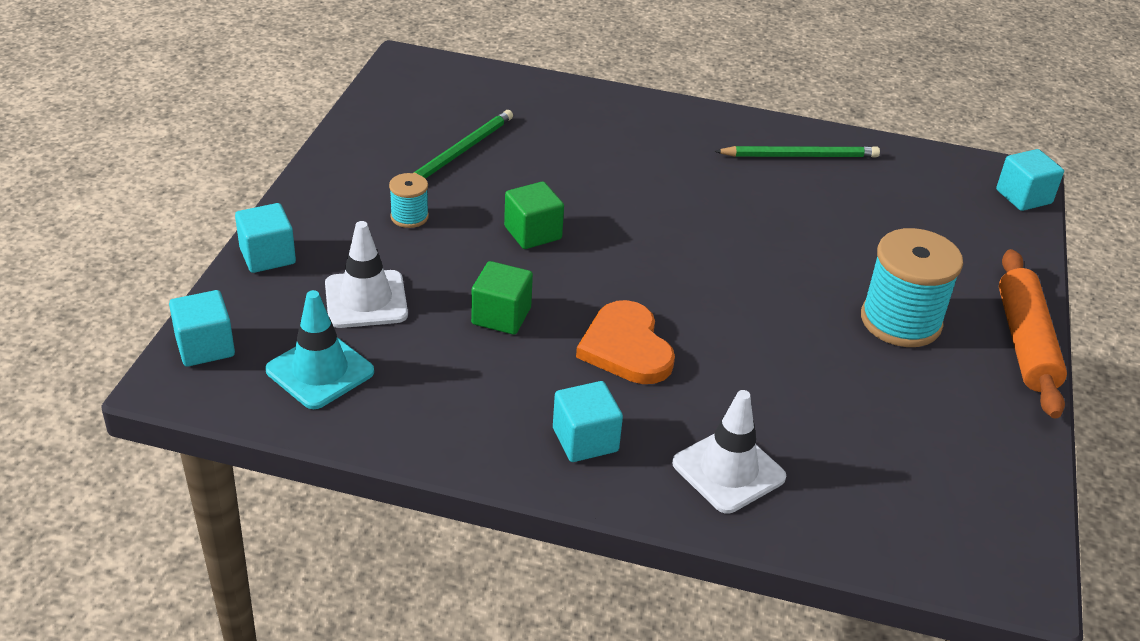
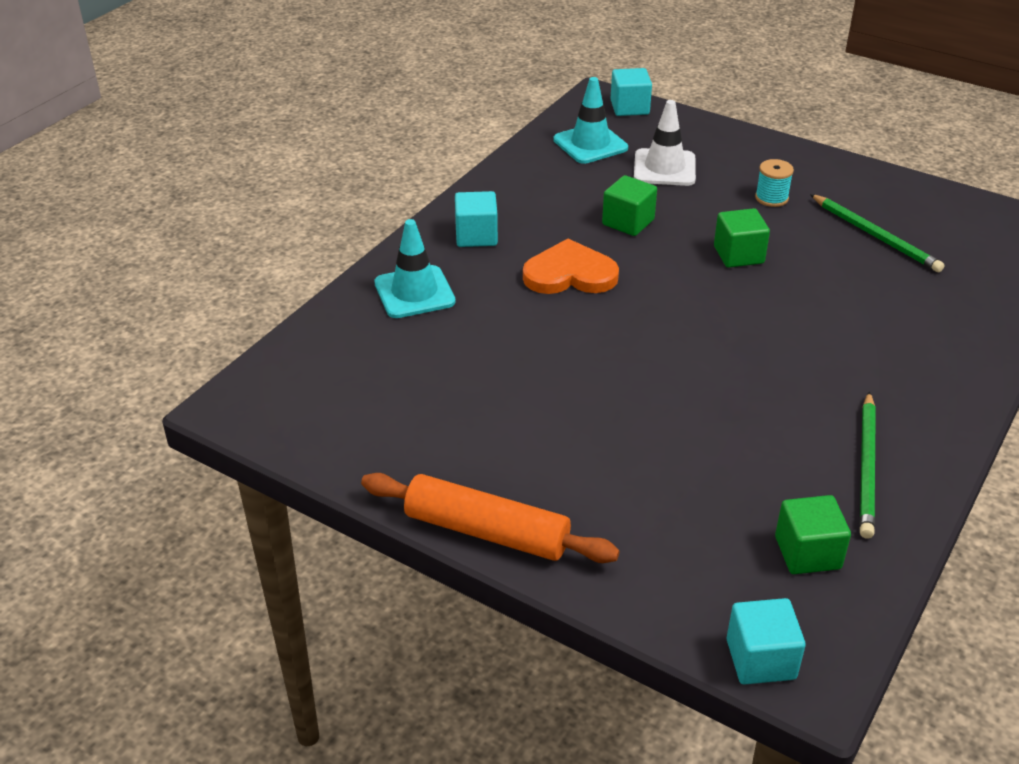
camera: 110 degrees right, 0 degrees up
turquoise cube [235,203,296,273] -> none
white traffic cone [672,390,786,514] -> turquoise traffic cone [374,219,456,318]
turquoise spool [861,228,963,347] -> none
none -> green cube [775,495,851,574]

